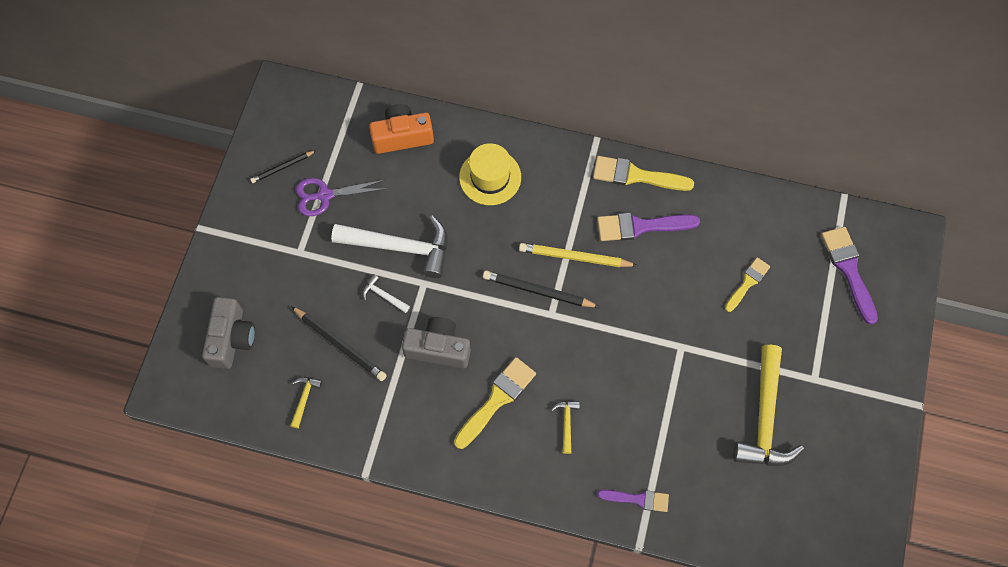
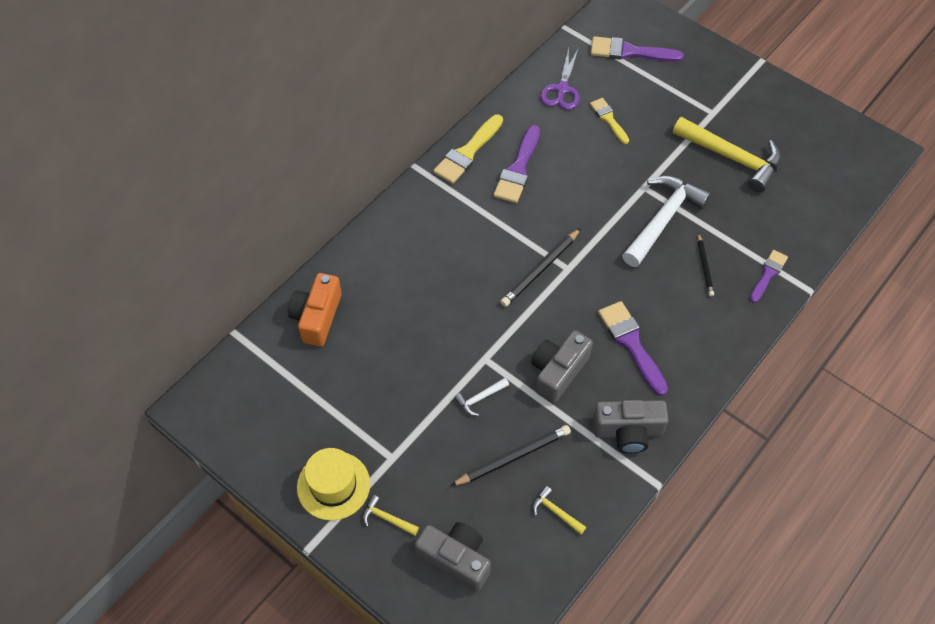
camera: 65 degrees left, 10 degrees down
black pencil [250,150,316,183] -> black pencil moved to [698,233,714,297]
purple scissors [296,178,384,216] -> purple scissors moved to [540,47,580,110]
white hammer [331,216,447,278] -> white hammer moved to [622,175,711,267]
yellow brush [454,357,536,449] -> purple brush [598,301,668,396]
yellow hat [459,143,521,205] -> yellow hat moved to [297,448,370,521]
yellow pencil [519,243,638,267] -> none
yellow hammer [551,401,580,454] -> yellow hammer moved to [362,495,419,536]
none -> grey camera [593,400,669,454]

